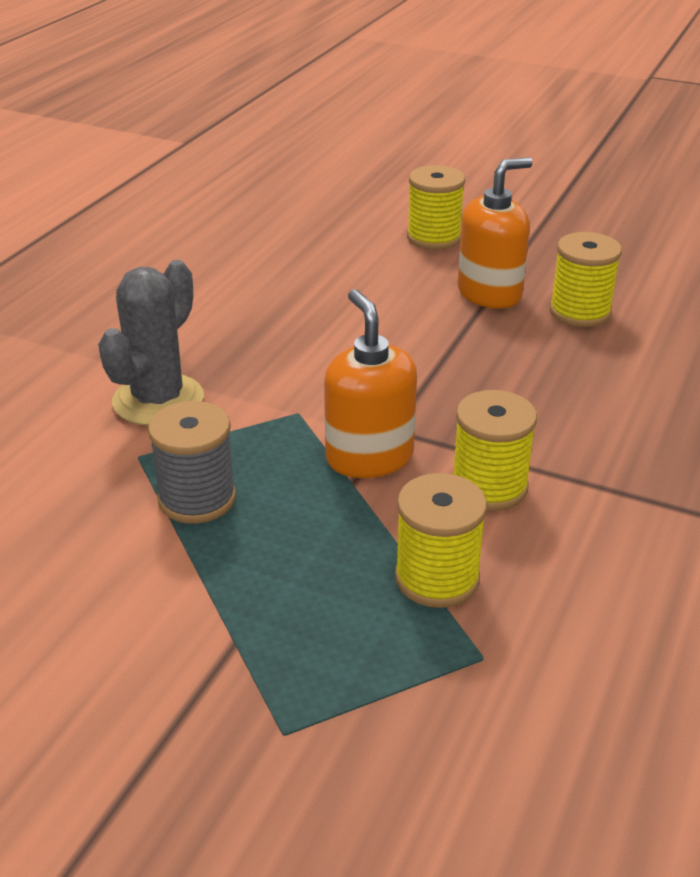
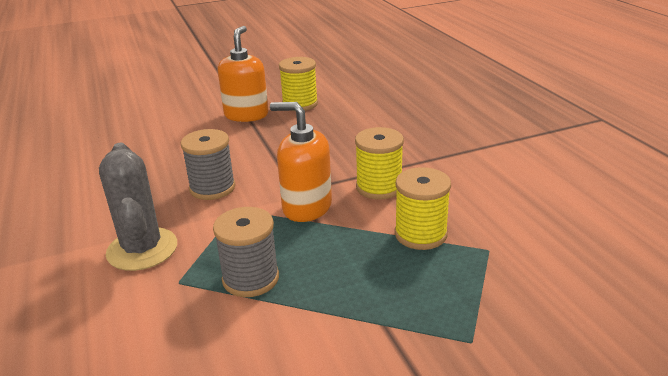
camera: 45 degrees left, 5 degrees down
yellow spool [407,165,465,250] -> none
none -> grey spool [181,129,235,200]

